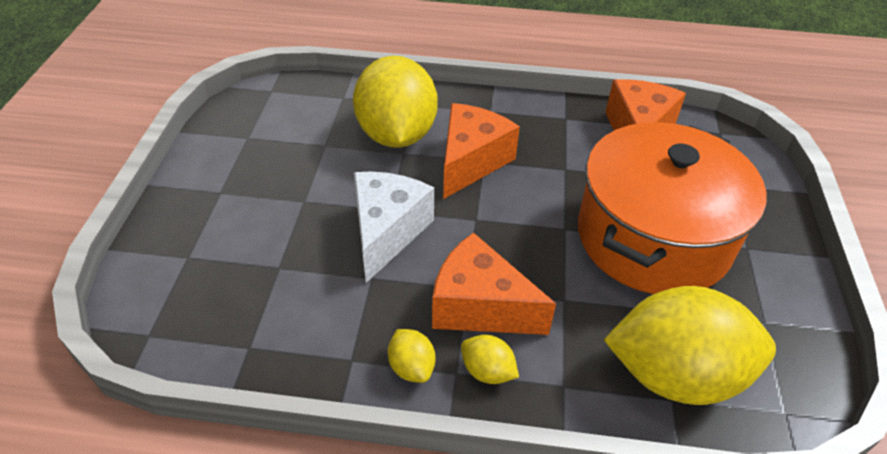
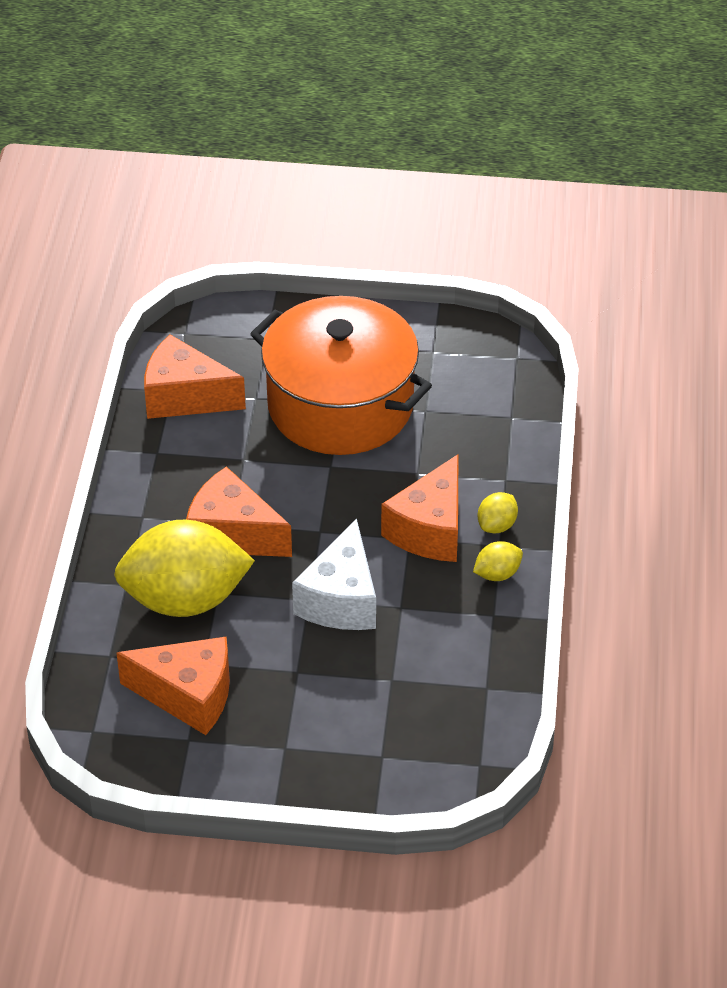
camera: 90 degrees left, 0 degrees up
white cheese [354,172,434,283] -> white cheese turned 90 degrees counterclockwise [292,518,376,630]
yellow lemon [604,286,776,405] -> none
none -> orange cheese [117,637,230,735]

